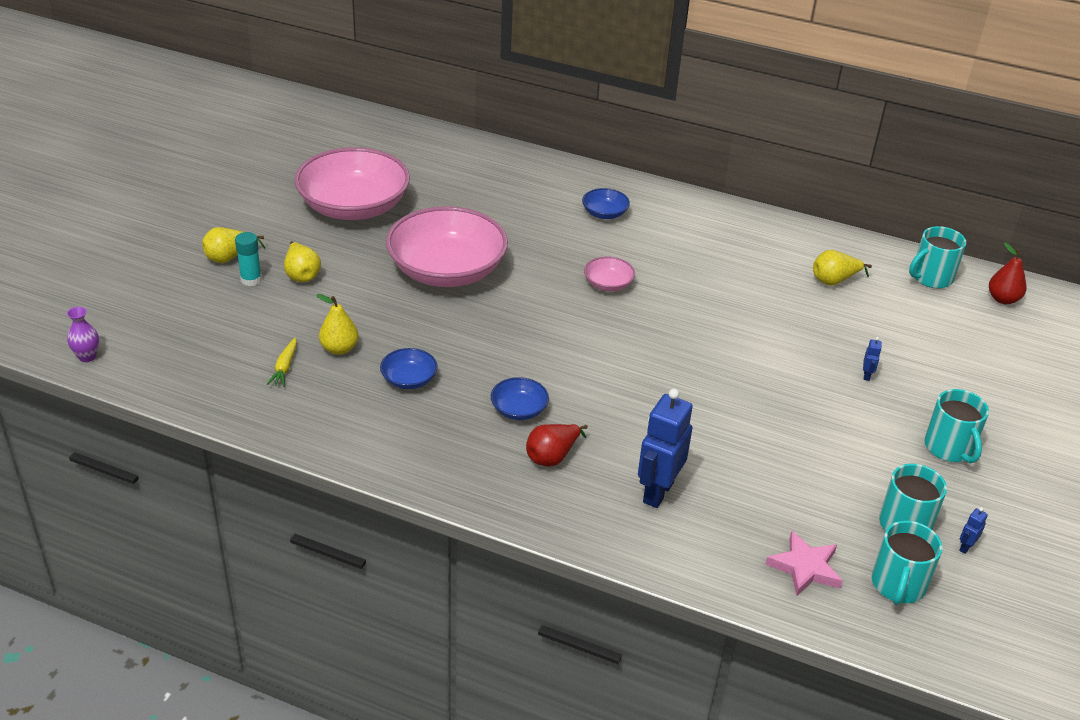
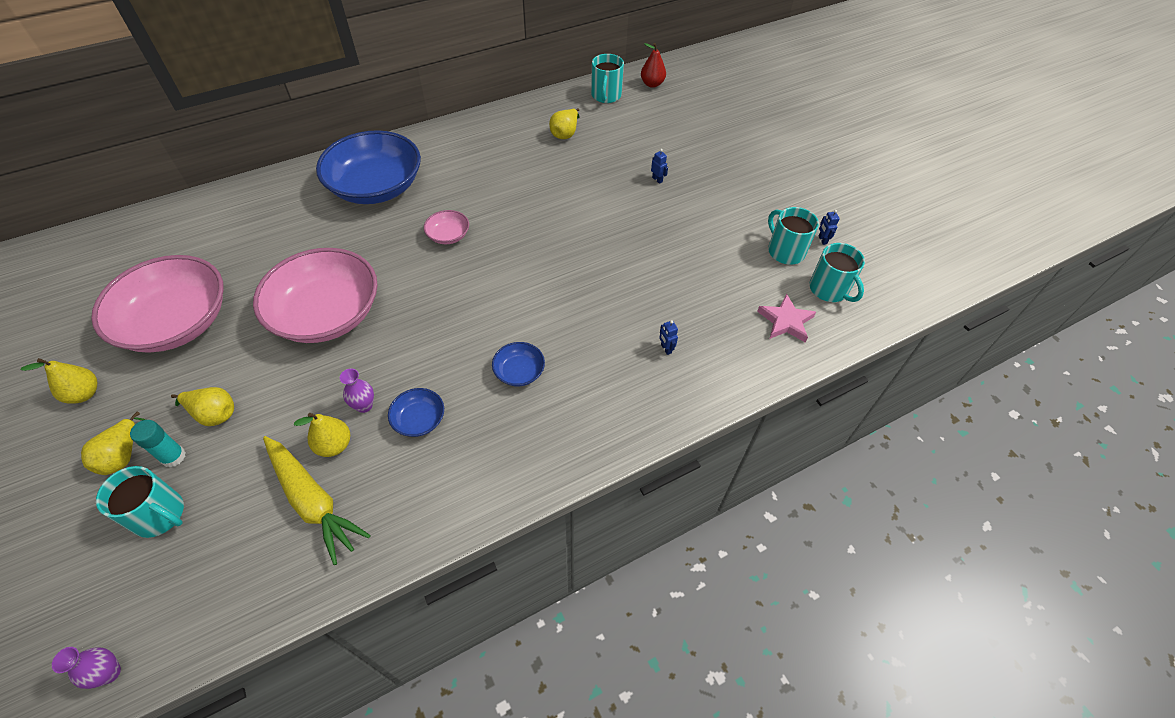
camera: 50 degrees left, 15 degrees up
yellow carrot [267,338,297,387] -> yellow carrot [263,436,371,565], size x2.12
red pear [526,424,588,467] -> none
blue bowl [582,188,630,219] -> blue bowl [316,130,421,204], size x2.35
blue robot [638,389,693,508] -> blue robot [659,320,678,355], size x0.41
turquoise mug [924,389,989,463] -> turquoise mug moved to [96,466,184,538]
none -> yellow pear [20,358,97,404]
none -> purple vase [340,369,374,413]

